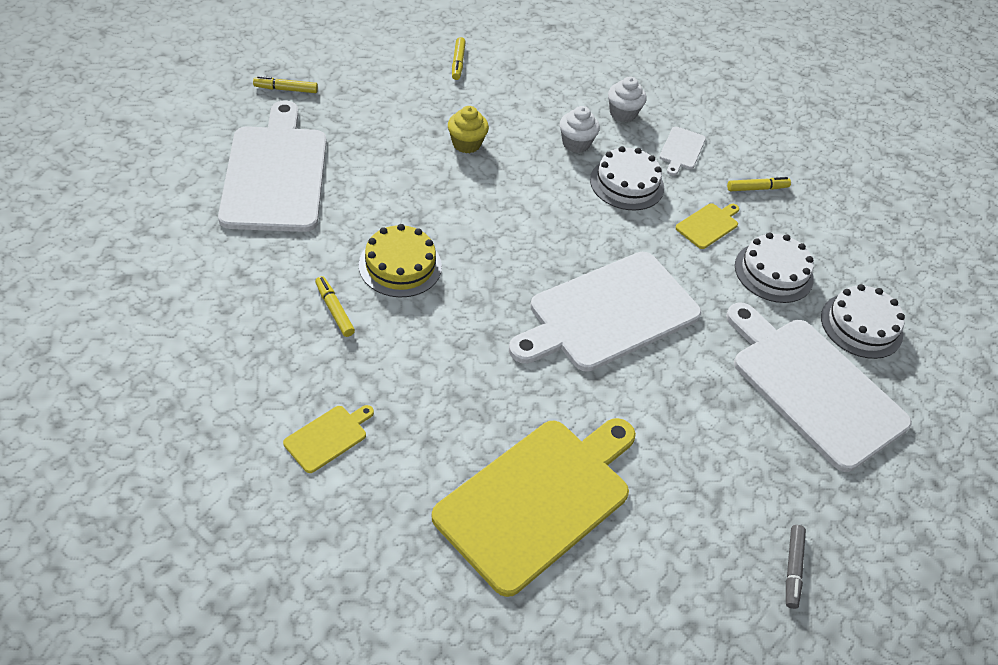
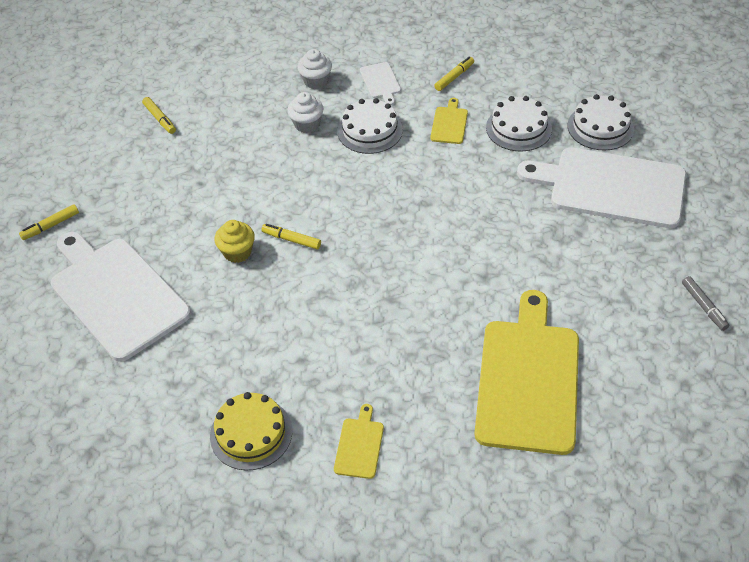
camera: 30 degrees left, 0 degrees up
yellow marker [315,276,355,337] -> yellow marker moved to [261,224,321,250]
yellow cake [359,224,442,297] -> yellow cake moved to [210,392,292,470]
yellow cupcake [448,106,489,153] -> yellow cupcake moved to [214,220,255,263]
white cutting board [509,252,701,372] -> none

